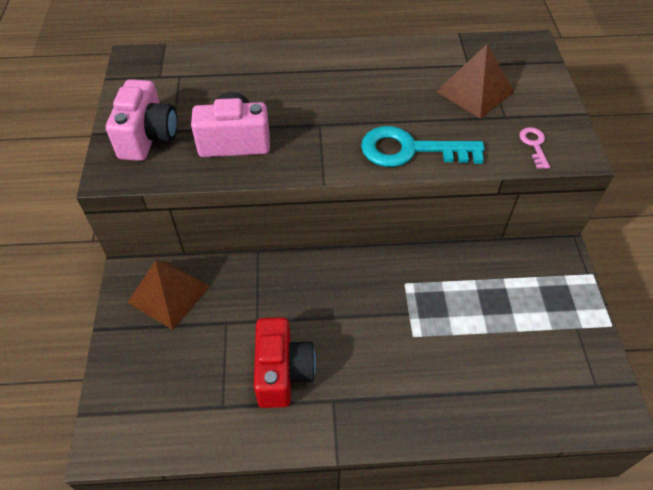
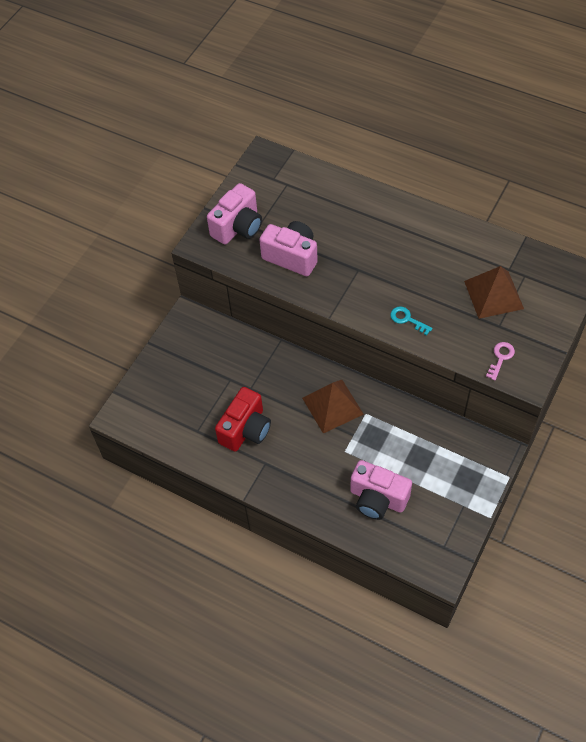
camera: 35 degrees right, 5 degrees up
brown pyramid [127,261,210,330] -> brown pyramid moved to [302,380,364,434]
turquoise key [361,126,484,167] -> turquoise key [390,306,433,335], size x0.47
none -> pink camera [350,460,412,520]

